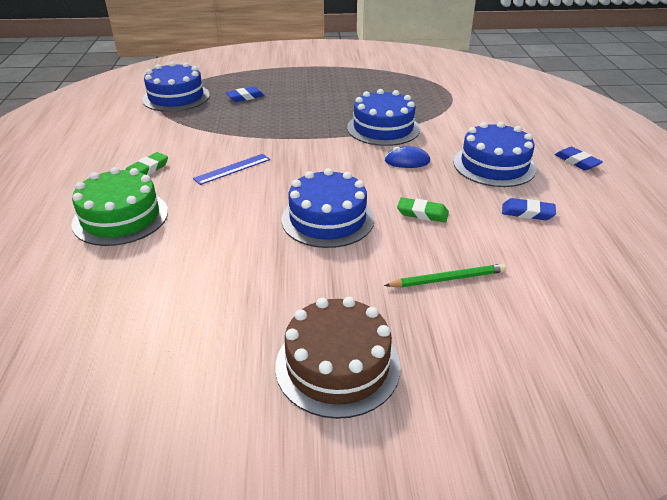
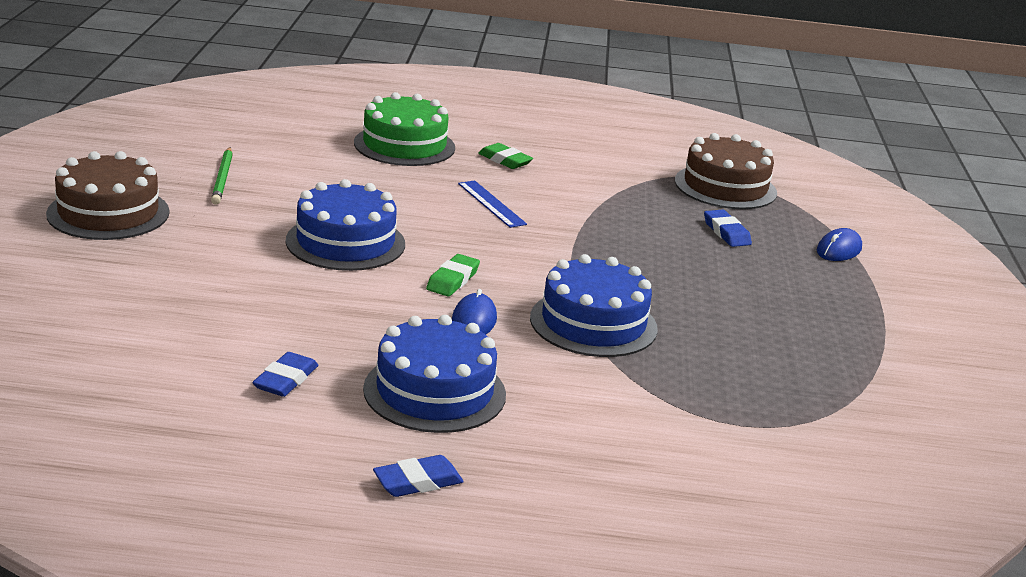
camera: 95 degrees right, 10 degrees down
blue cake [142,62,210,112] -> brown cake [675,133,777,209]
green pencil [384,264,506,287] -> green pencil moved to [211,147,233,205]
green eraser [397,197,449,223] -> green eraser moved to [426,254,480,296]
none -> blue mouse [817,228,862,261]

